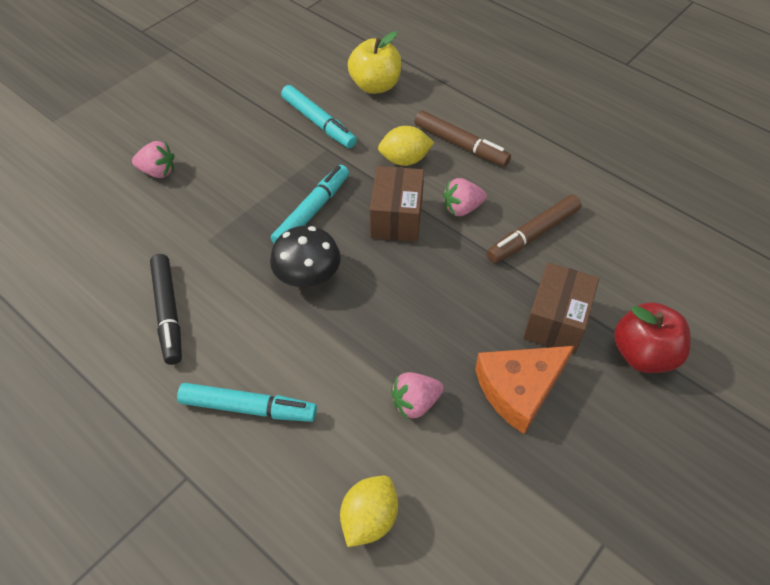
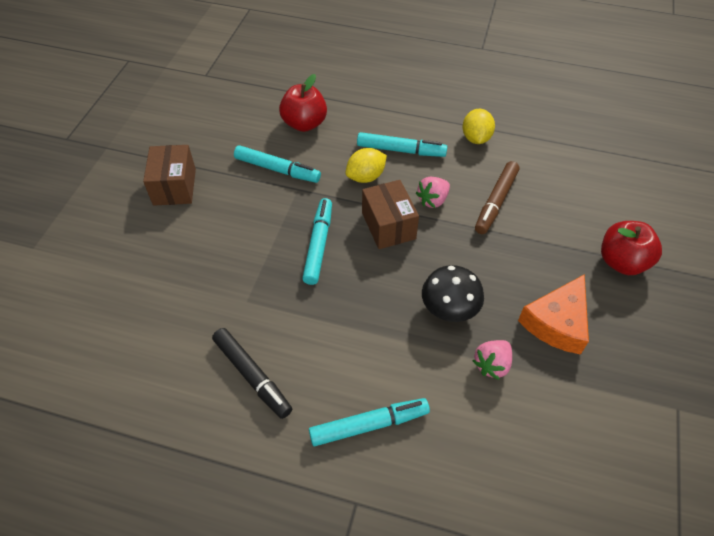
camera: 25 degrees left, 0 degrees up
pink strawberry [132,141,175,178] -> none
black mushroom [270,226,341,287] -> black mushroom moved to [422,265,484,322]
yellow lemon [340,475,398,547] -> yellow lemon moved to [462,109,495,144]
yellow apple [348,31,402,94] -> red apple [279,74,327,132]
brown marker [414,111,511,167] -> turquoise marker [357,132,447,157]
brown box [523,263,599,355] -> brown box moved to [143,145,196,206]

